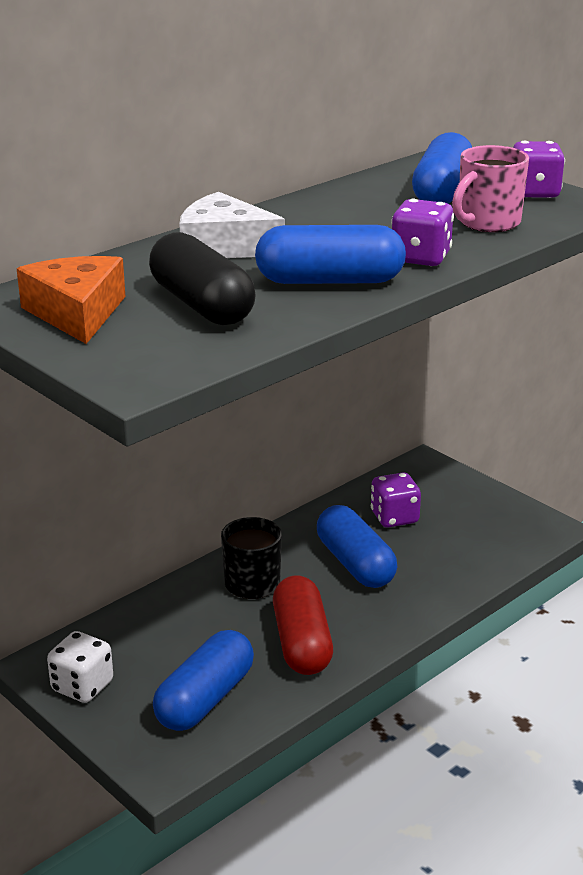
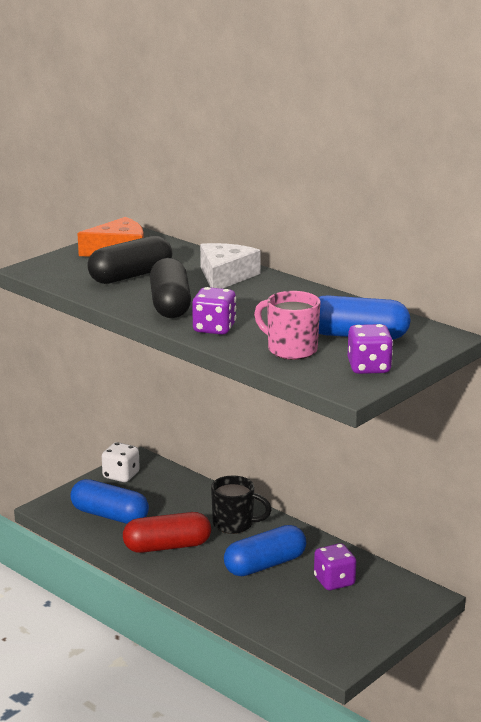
camera: 85 degrees right, 5 degrees down
blue capsule [255,225,406,284] -> black capsule [150,258,191,318]

